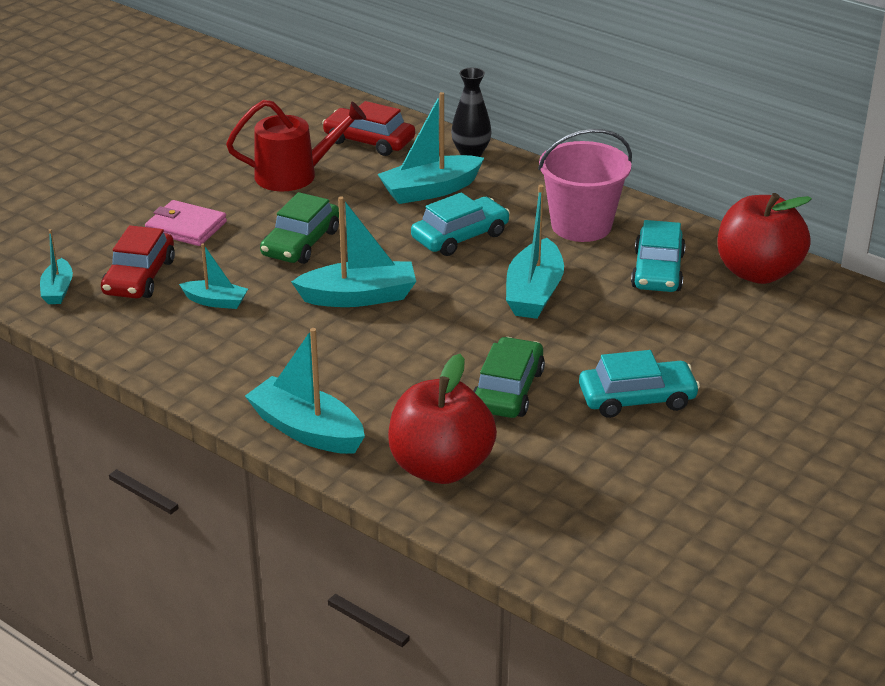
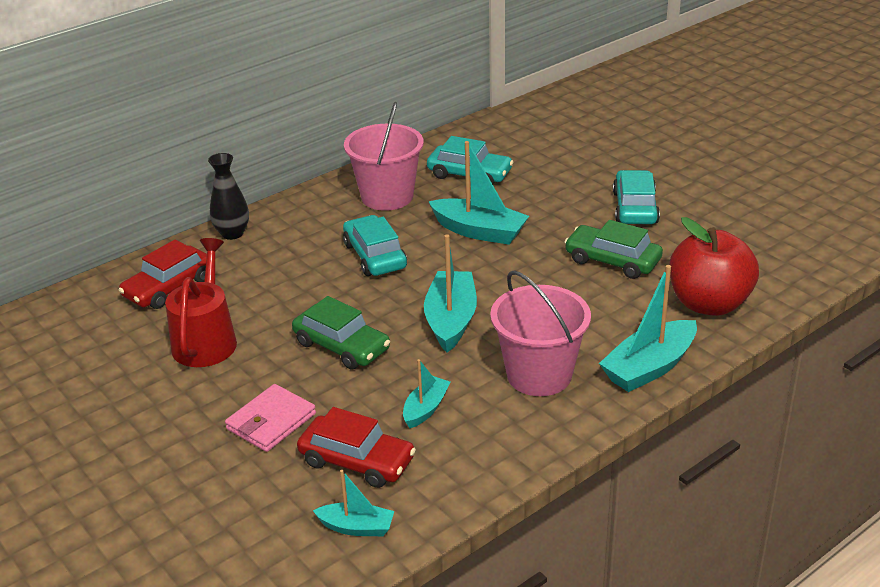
camera: 75 degrees left, 0 degrees up
turquoise boat [377,92,484,204] -> none
red apple [717,193,812,284] -> none
none -> pink bucket [490,270,591,396]

